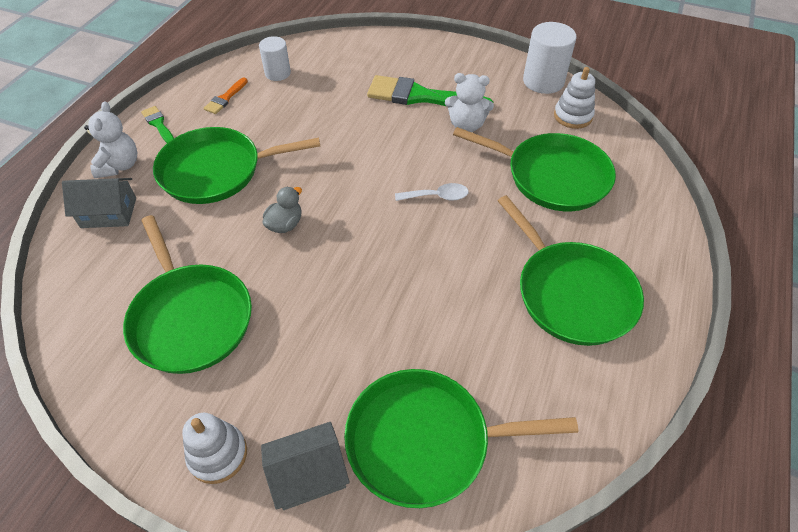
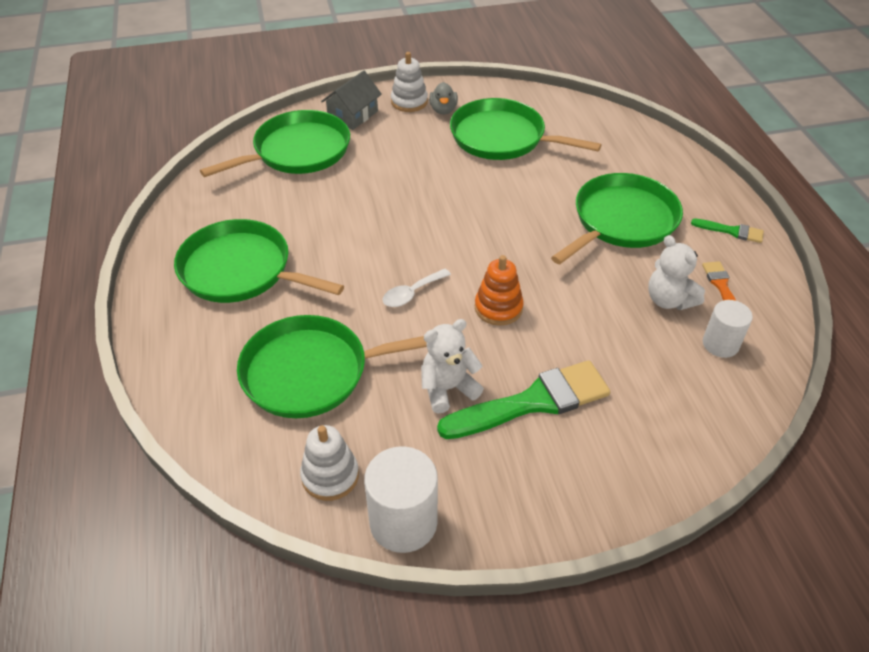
camera: 145 degrees right, 5 degrees down
grey house [62,178,136,228] -> none
white teddy bear [84,102,137,178] -> white teddy bear moved to [648,235,705,310]
grey duck [263,187,302,233] -> grey duck moved to [429,82,458,115]
none -> orange stacking toy [475,255,524,326]

